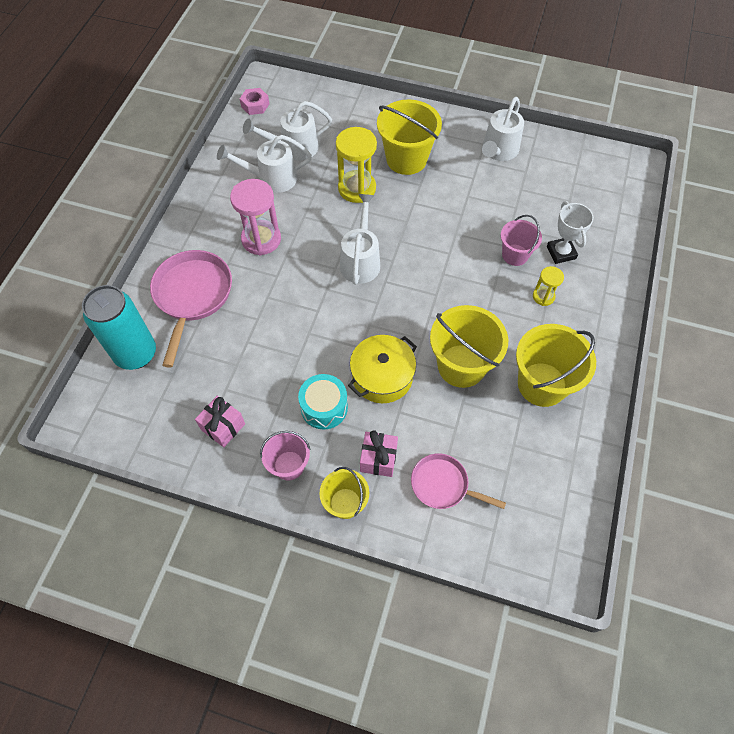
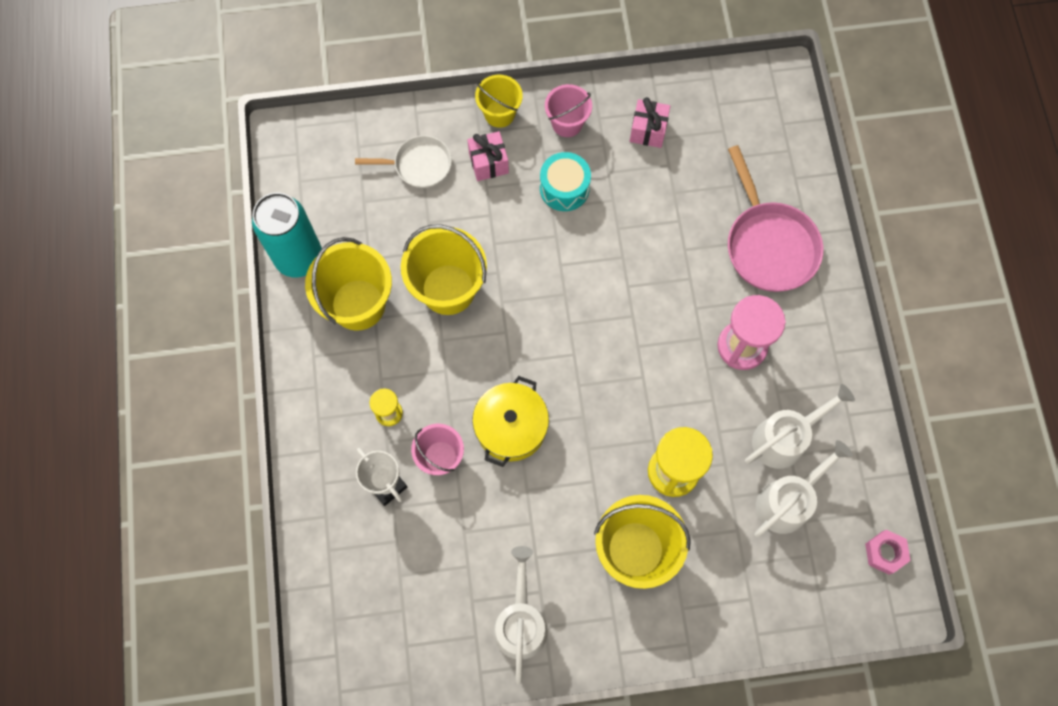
camera: 155 degrees right, 10 degrees up
turquoise can [82,285,156,370] -> turquoise can moved to [252,192,322,277]
white watering can [340,194,380,285] -> none
yellow pot [348,335,417,403] -> yellow pot moved to [472,376,549,467]
pink pan [411,453,506,509] -> white pan [355,135,452,188]

